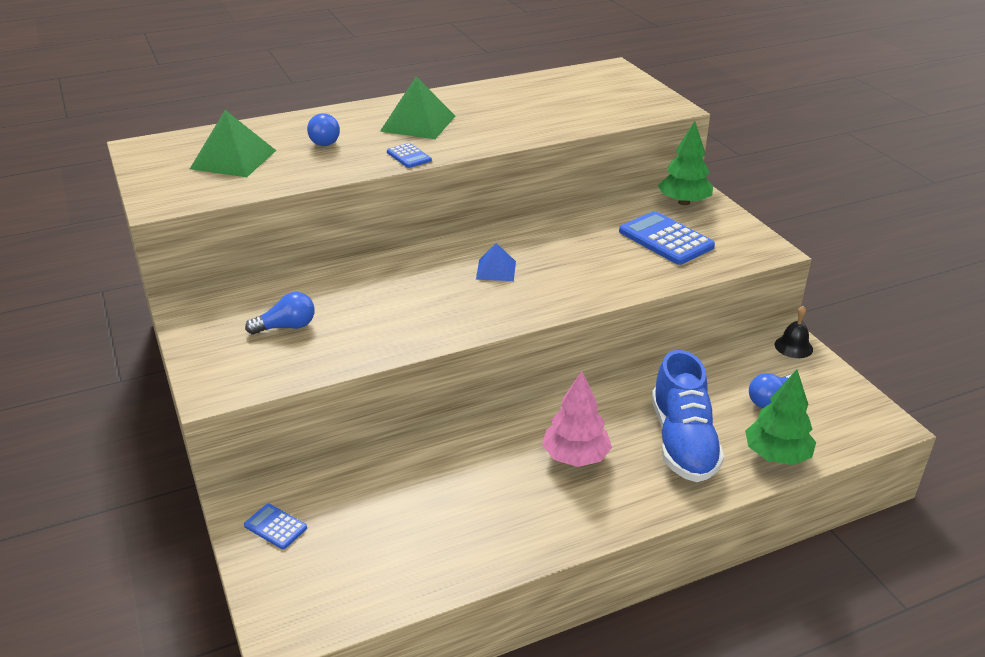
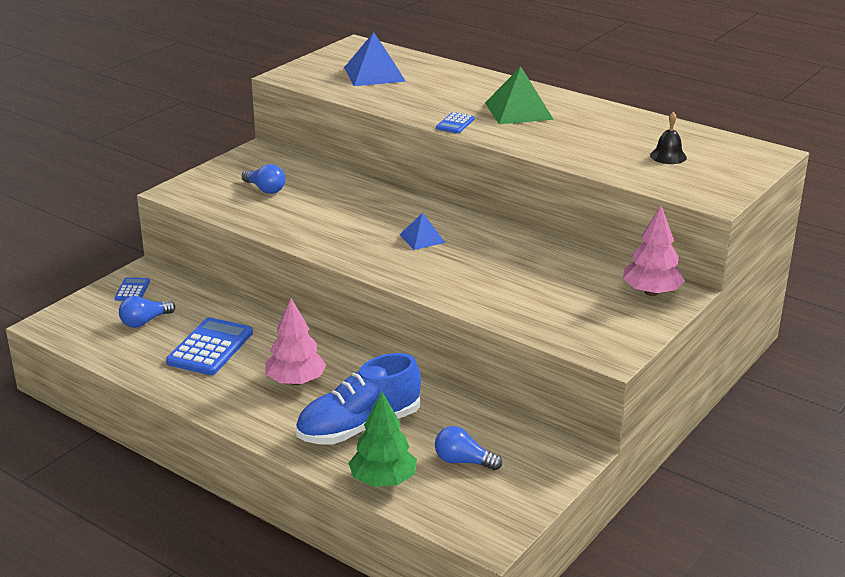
camera: 60 degrees right, 5 degrees down
green pyramid [190,110,276,177] -> blue pyramid [344,32,406,86]
blue light bulb [307,113,340,146] -> blue light bulb moved to [119,296,175,328]
blue calculator [619,211,715,265] -> blue calculator moved to [166,317,253,375]
green tree [658,121,713,205] -> pink tree [623,205,685,296]
black bell [775,306,813,358] -> black bell moved to [650,112,687,164]

